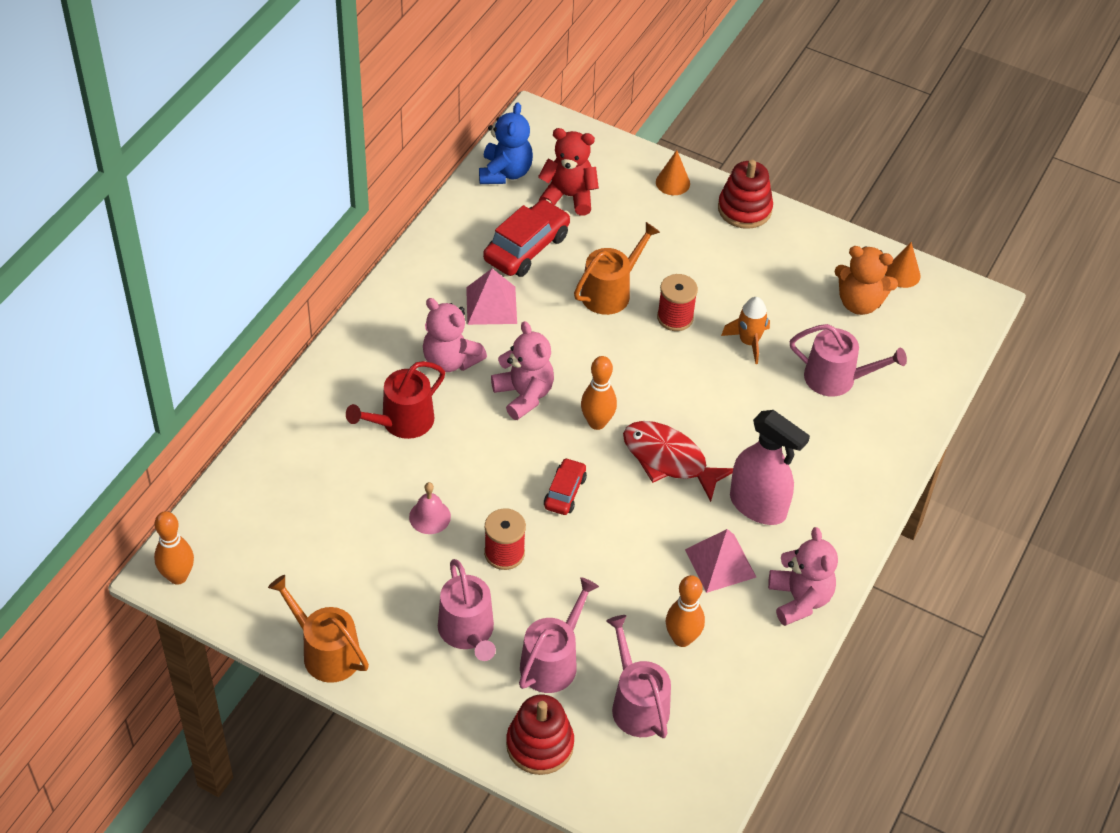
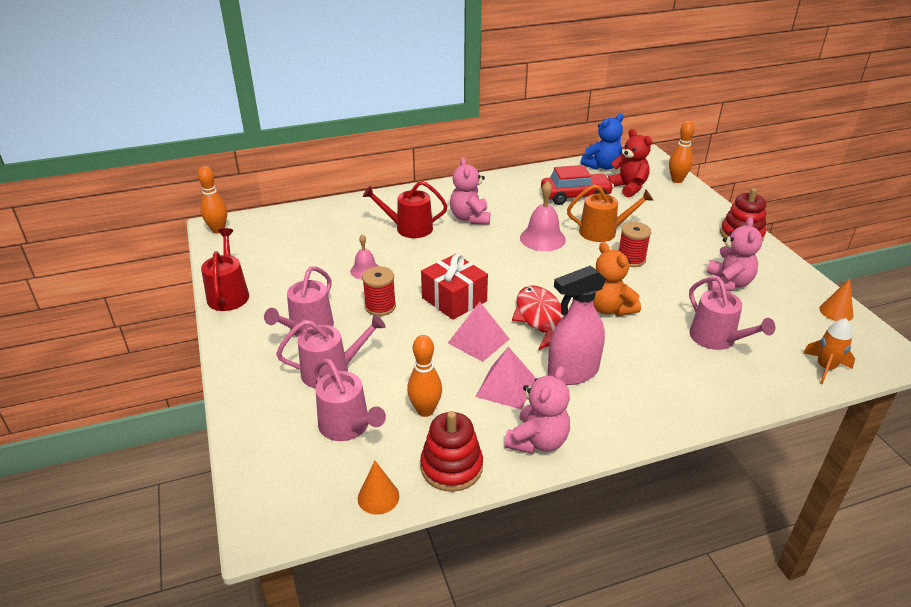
camera: 45 degrees right, 15 degrees down
orange watering can [268,575,369,683] -> red watering can [201,228,249,311]
pink pyramid [466,269,517,325] -> pink pyramid moved to [448,302,509,362]
pink teddy bear [491,321,554,420] -> pink teddy bear moved to [706,217,762,291]
red stacking toy [506,695,574,775] -> red stacking toy moved to [420,411,483,492]
red car [544,458,587,515] -> red gift [421,254,488,320]
orange bowling pin [581,356,617,430] -> orange bowling pin moved to [669,121,695,183]
pink watering can [606,615,671,738] -> pink watering can turned 120 degrees clockwise [314,359,386,441]
orange cone [656,150,690,195] -> orange cone moved to [358,461,399,515]
orange rocket [721,297,770,364] -> orange rocket moved to [803,318,855,385]
pink spray bottle [730,410,810,525] -> pink spray bottle turned 75 degrees clockwise [548,265,606,385]
orange teddy bear [834,246,898,315] -> orange teddy bear moved to [593,242,641,316]
none -> pink bell [520,181,566,251]

